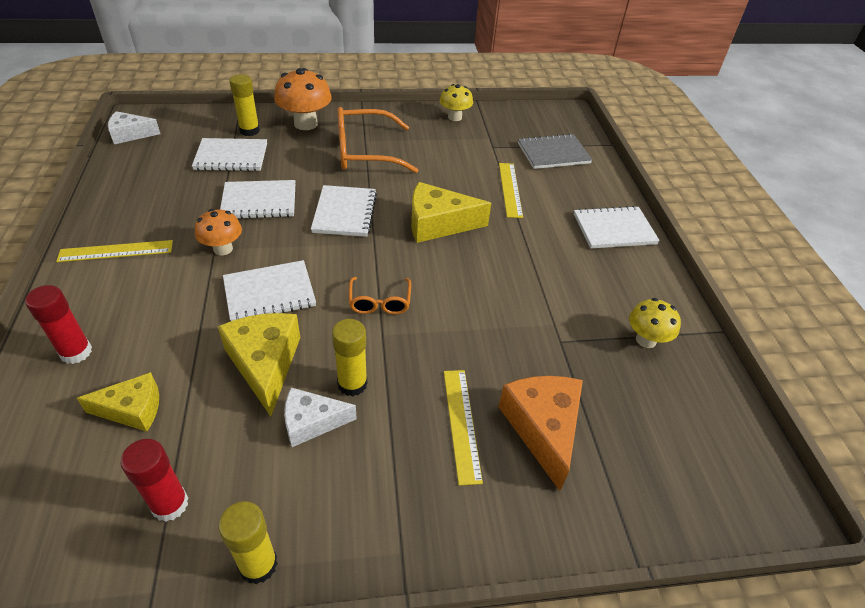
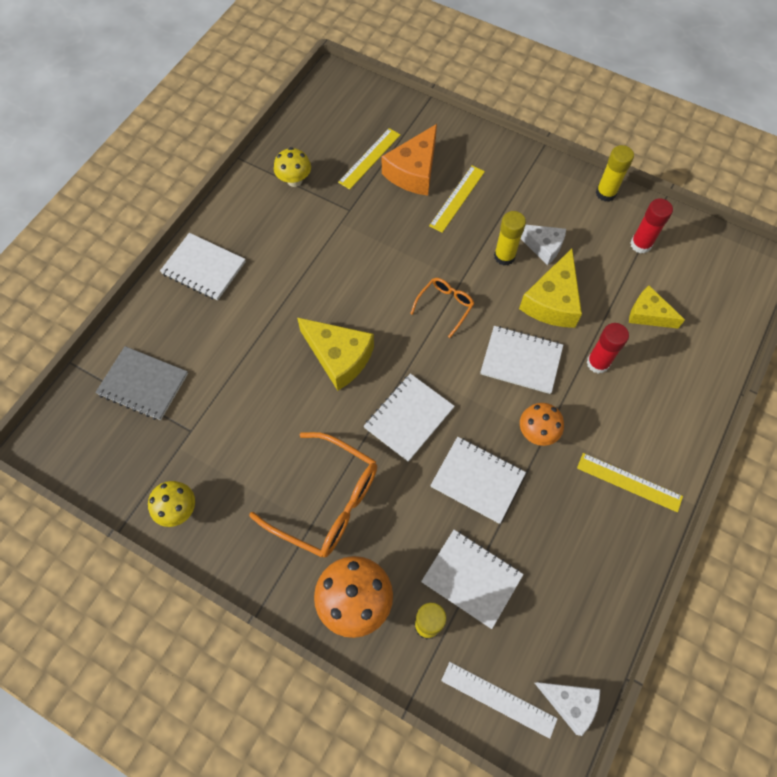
camera: 140 degrees left, 20 degrees up
red glue stick [25,285,92,364] -> red glue stick moved to [587,323,629,374]
yellow ruler [499,163,523,218] -> yellow ruler moved to [338,128,401,190]
none -> white ruler [441,662,558,739]

